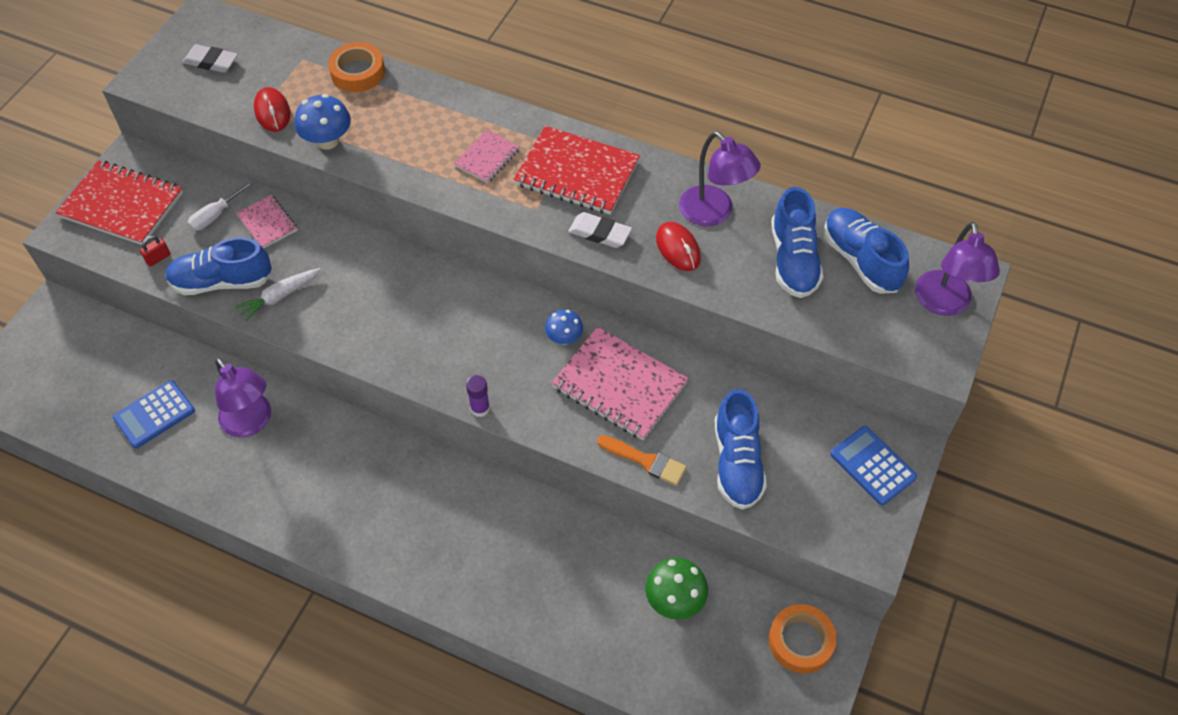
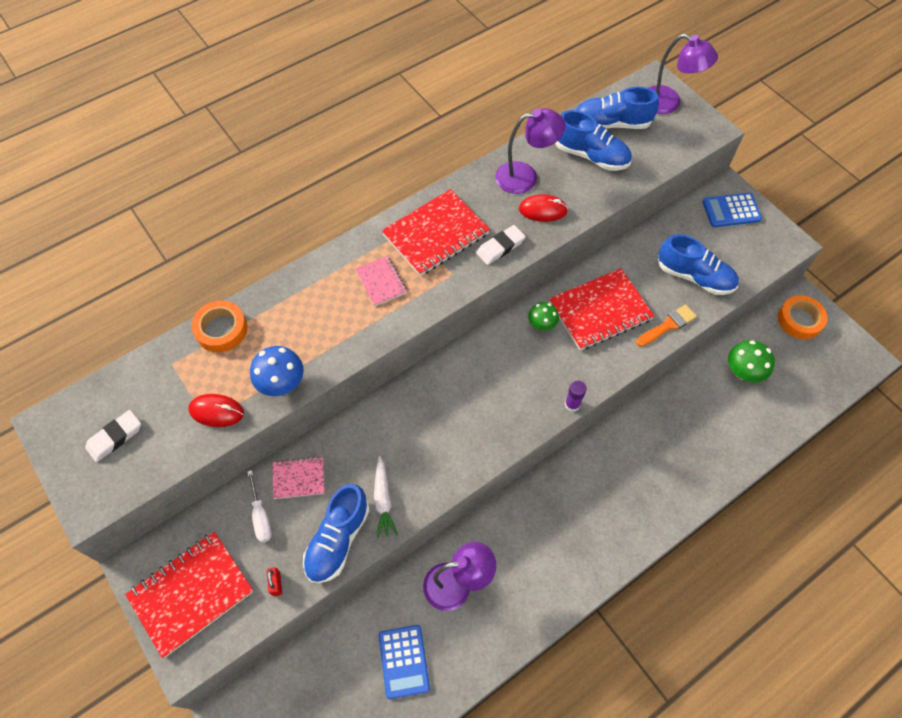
camera: 60 degrees left, 5 degrees up
blue mushroom [545,310,583,345] -> green mushroom [528,302,559,330]
pink notebook [552,327,689,440] -> red notebook [549,268,654,350]

